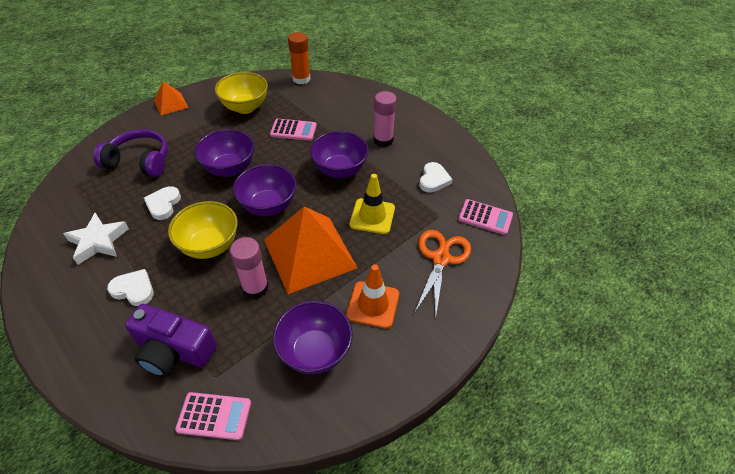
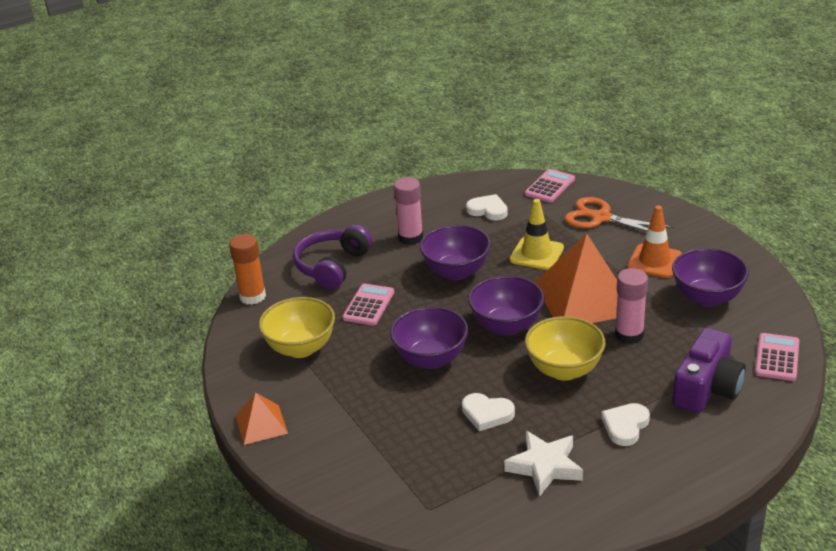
camera: 75 degrees left, 15 degrees down
purple headphones [93,129,168,177] -> purple headphones moved to [293,225,372,290]

